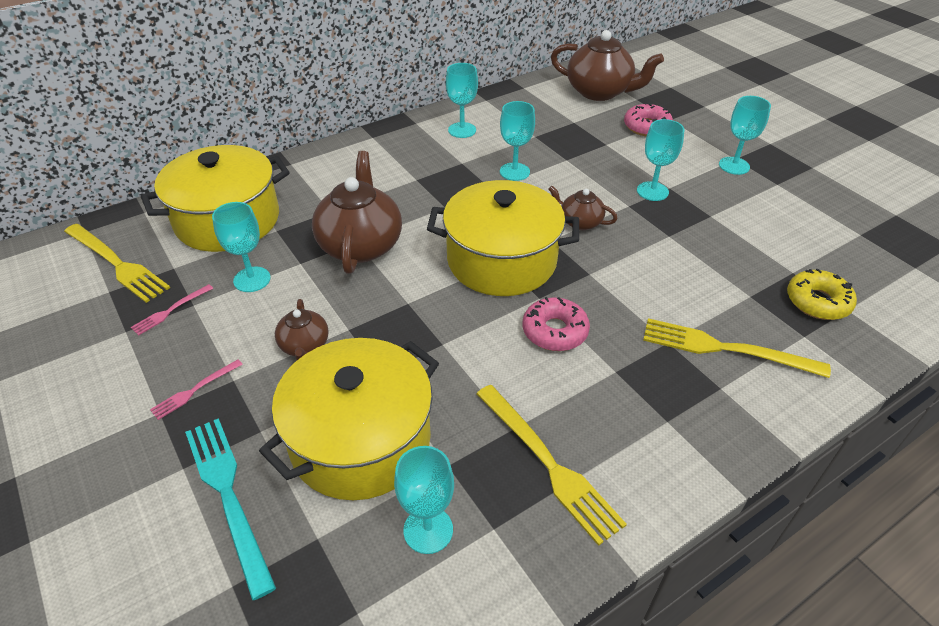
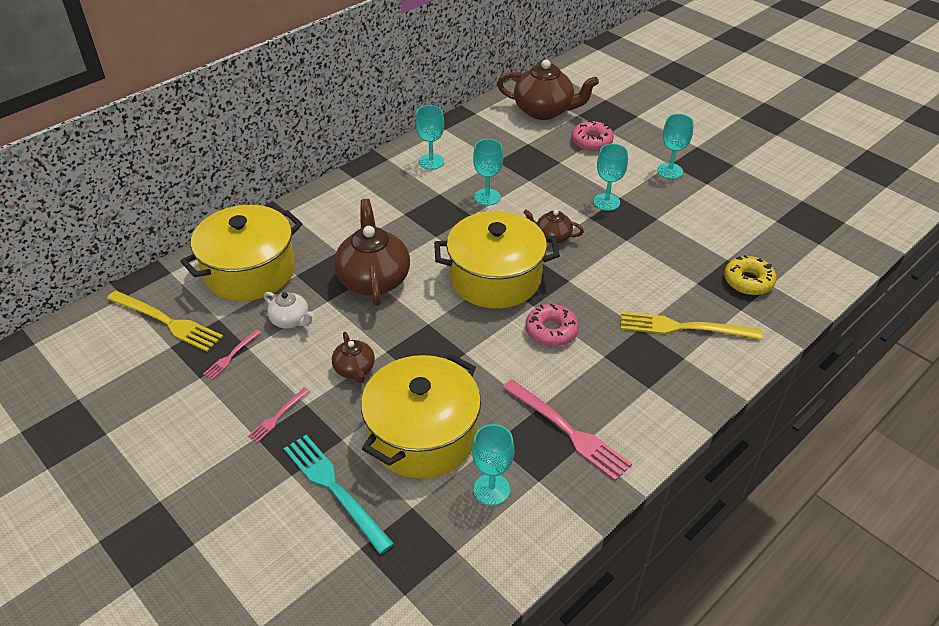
camera: 10 degrees left, 0 degrees up
turquoise goblet [212,202,271,292] -> white teapot [264,292,314,329]
yellow fork [476,385,627,546] -> pink fork [503,379,632,481]

